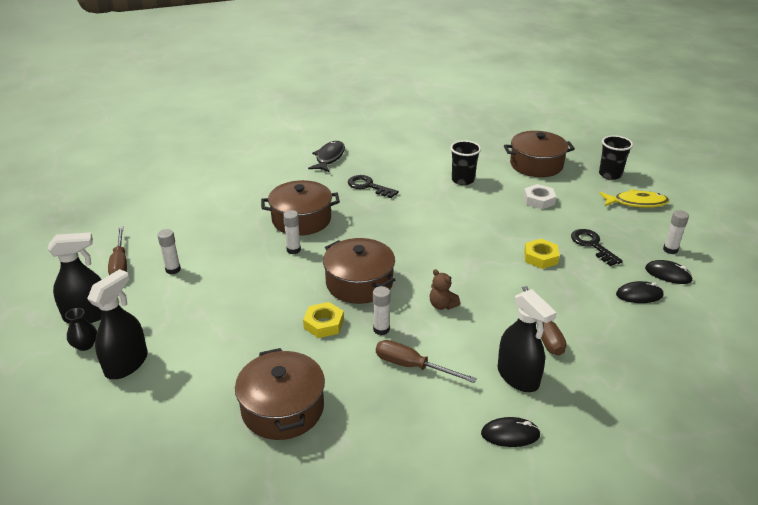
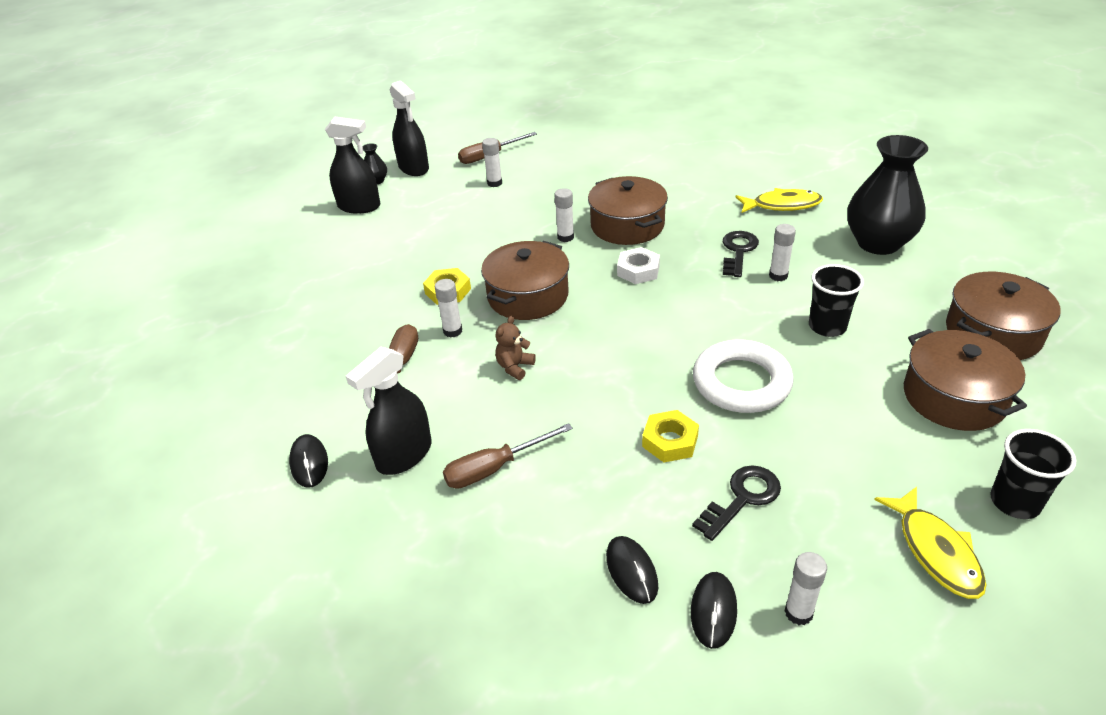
camera: 75 degrees right, 5 degrees up
brown pot [235,348,325,440] -> brown pot moved to [946,272,1061,360]
black fish [308,141,345,172] -> yellow fish [735,188,823,213]
white nut [524,184,556,209] -> white nut moved to [617,247,660,284]
none -> white ring [693,340,794,413]
none -> white glue stick [769,224,796,281]
none -> black vase [847,135,928,255]

